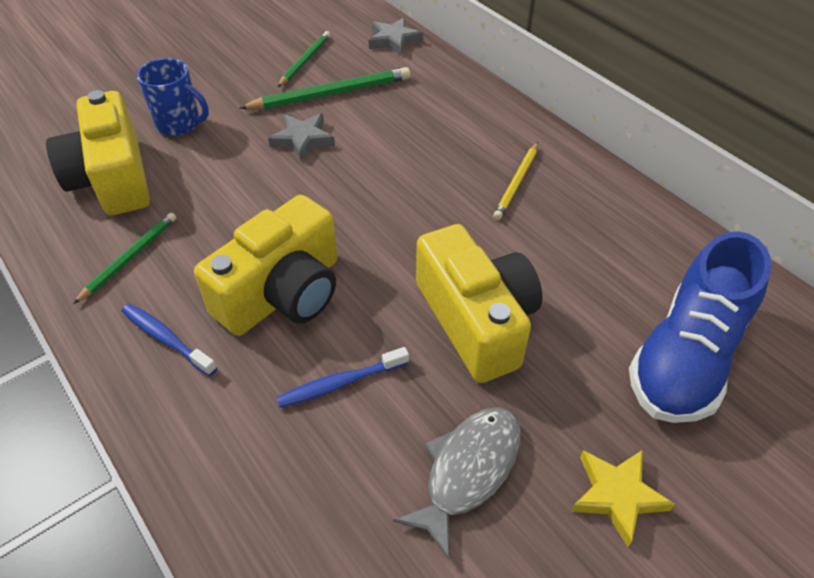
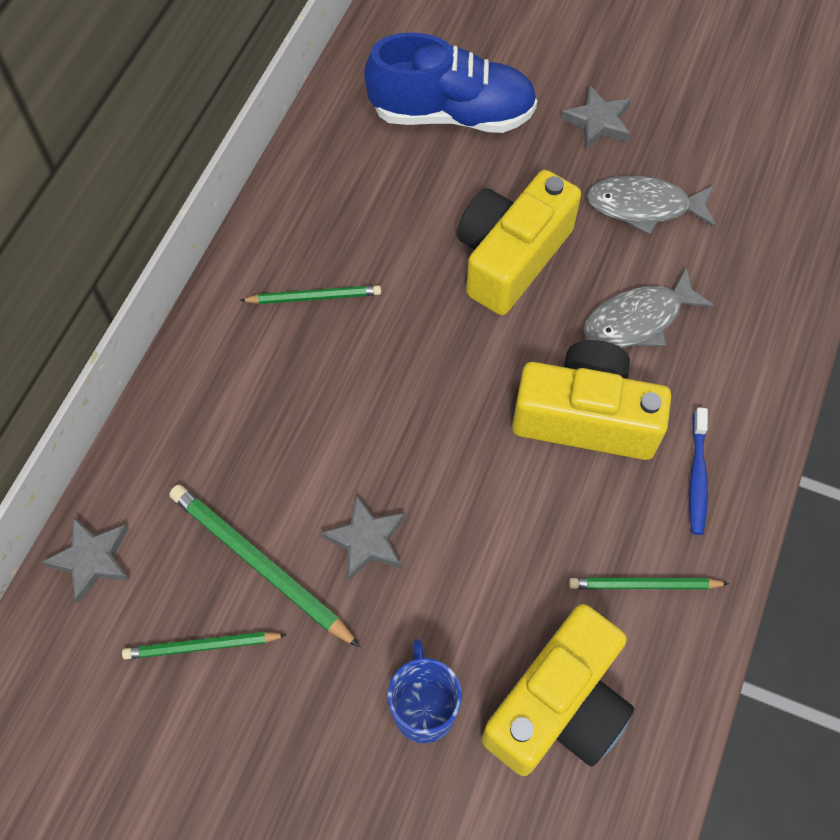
camera: 120 degrees left, 15 degrees up
blue toothbrush [276,347,409,408] -> grey fish [583,267,715,348]
yellow pencil [493,142,538,220] -> green pencil [240,285,381,304]
yellow star [571,450,675,547] -> grey star [561,85,631,150]

